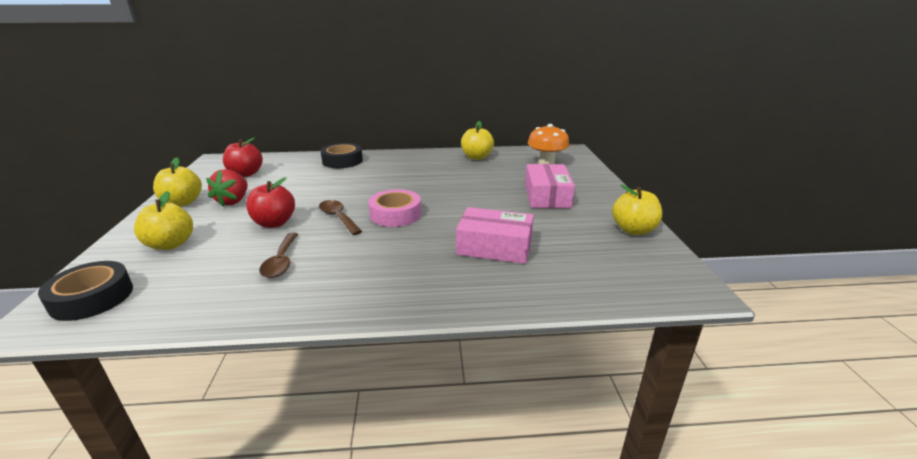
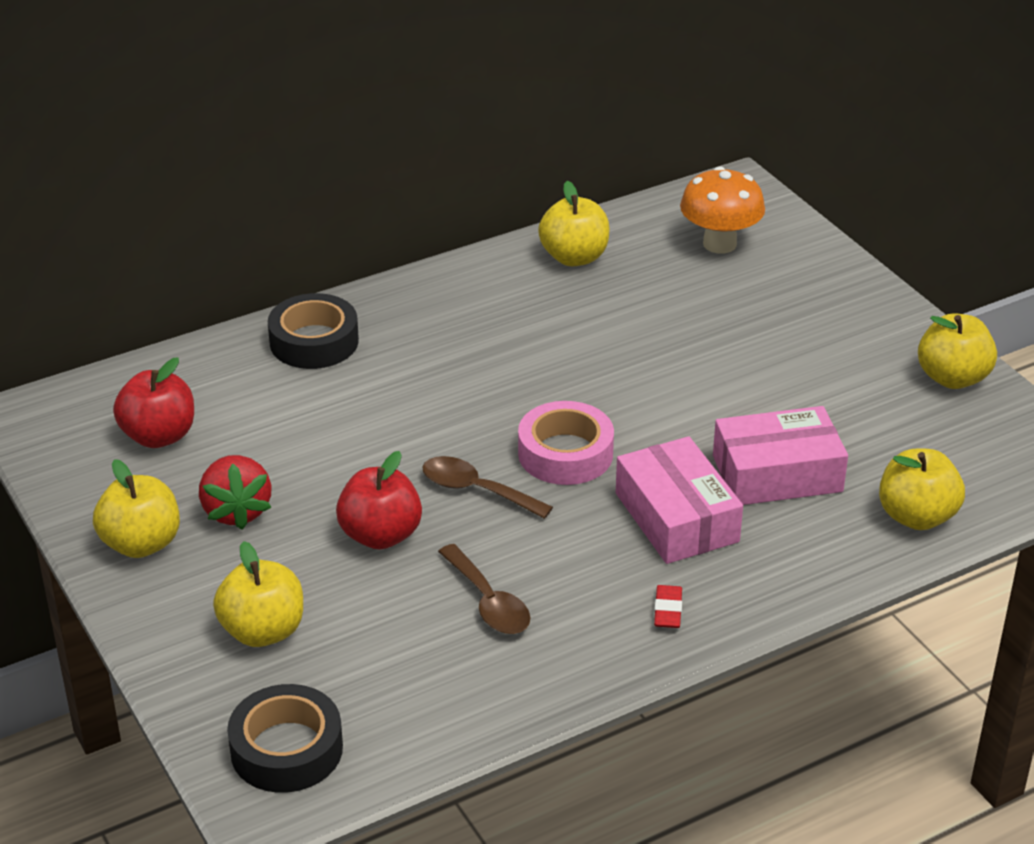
camera: 25 degrees left, 10 degrees up
pink box [525,164,575,208] -> pink box moved to [616,436,743,564]
none -> red eraser [654,585,682,628]
none -> yellow apple [879,448,965,530]

